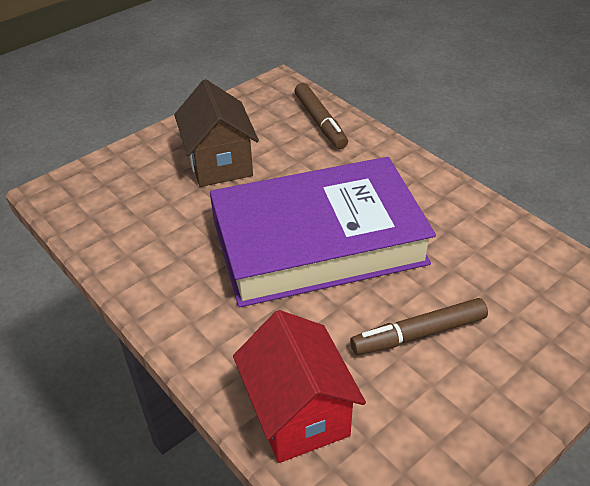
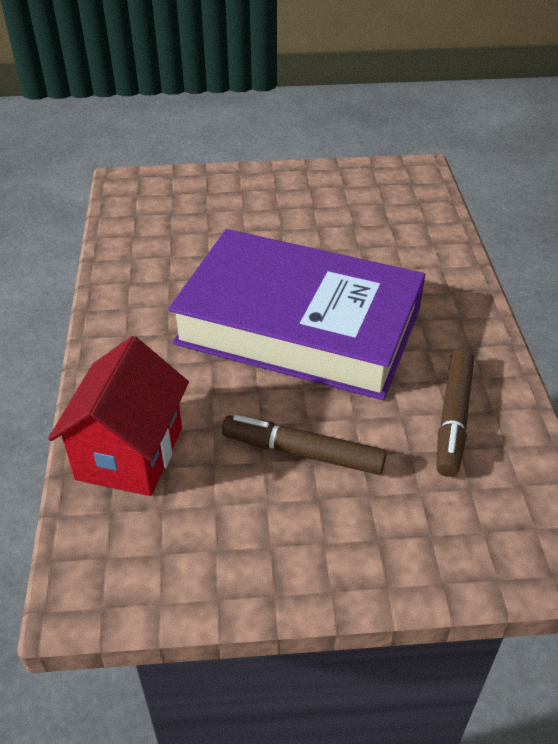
camera: 35 degrees right, 0 degrees up
brown house [174,79,259,187] -> none
brown marker [294,83,348,149] -> brown marker moved to [437,348,474,477]

